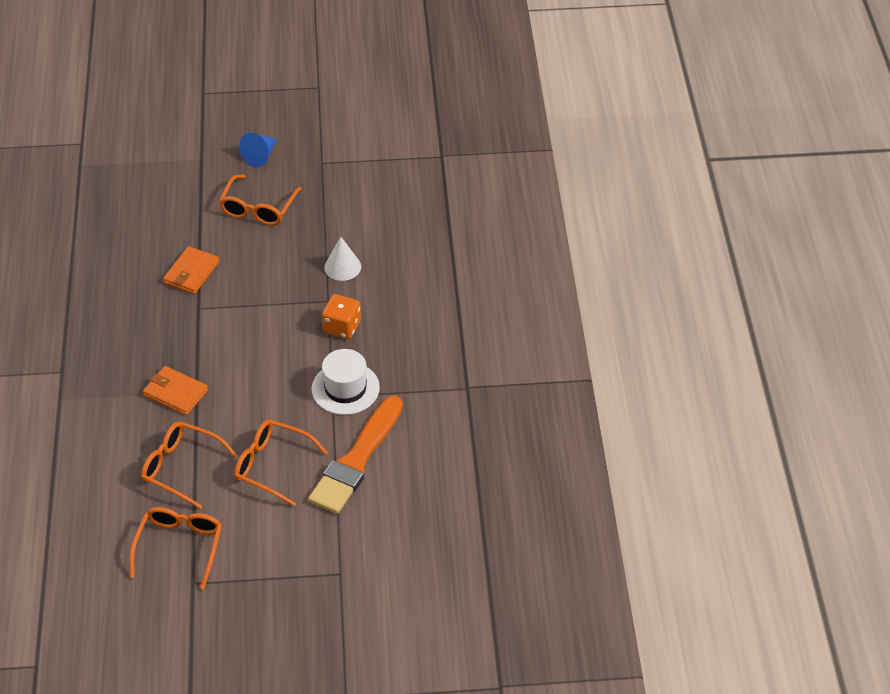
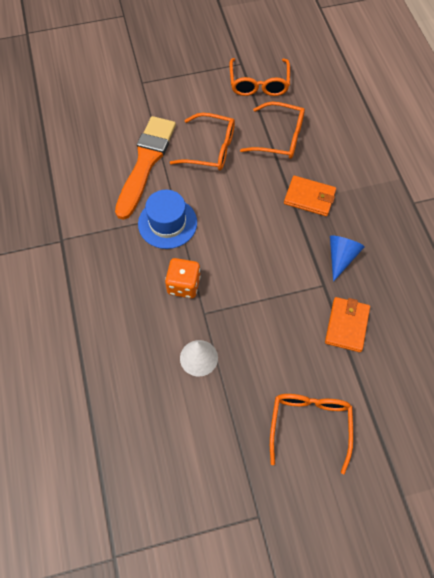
camera: 170 degrees right, 15 degrees up
blue cone [239,133,277,167] -> blue cone moved to [330,235,365,282]
white hat [312,349,380,415] -> blue hat [138,190,197,249]

